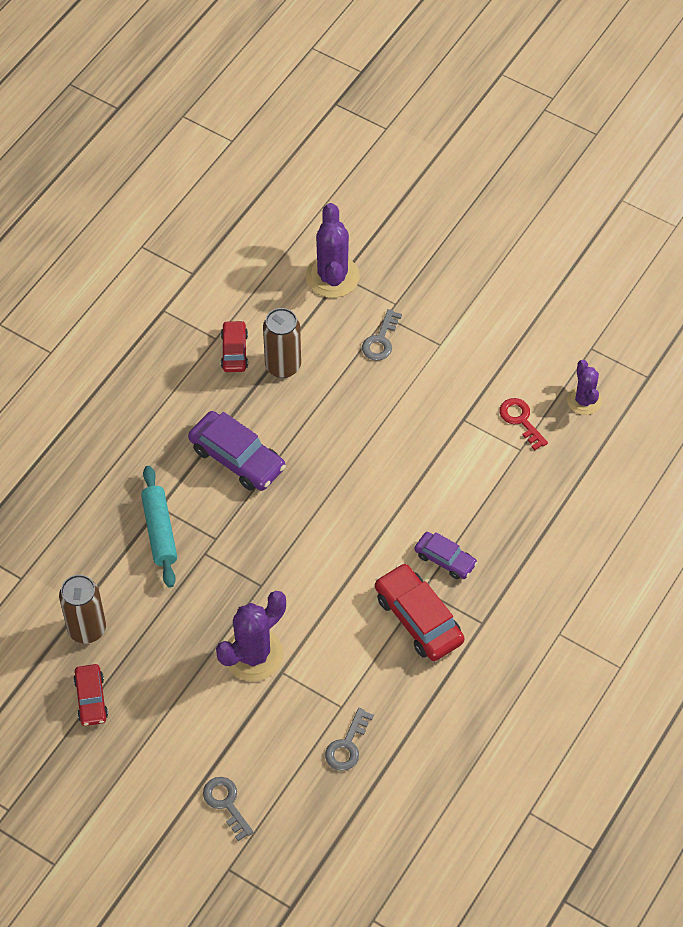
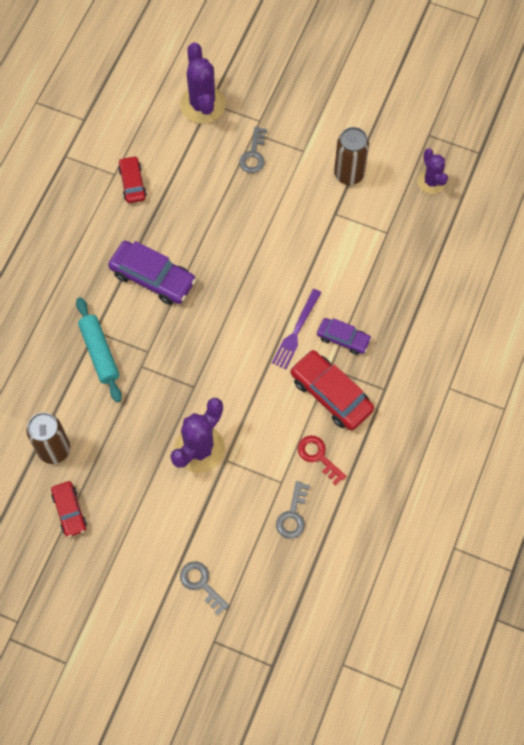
camera: 10 degrees left, 10 degrees up
brown can [263,308,301,378] -> brown can moved to [334,127,369,185]
red key [499,398,548,450] -> red key moved to [298,436,346,486]
none -> purple fork [272,289,321,370]

